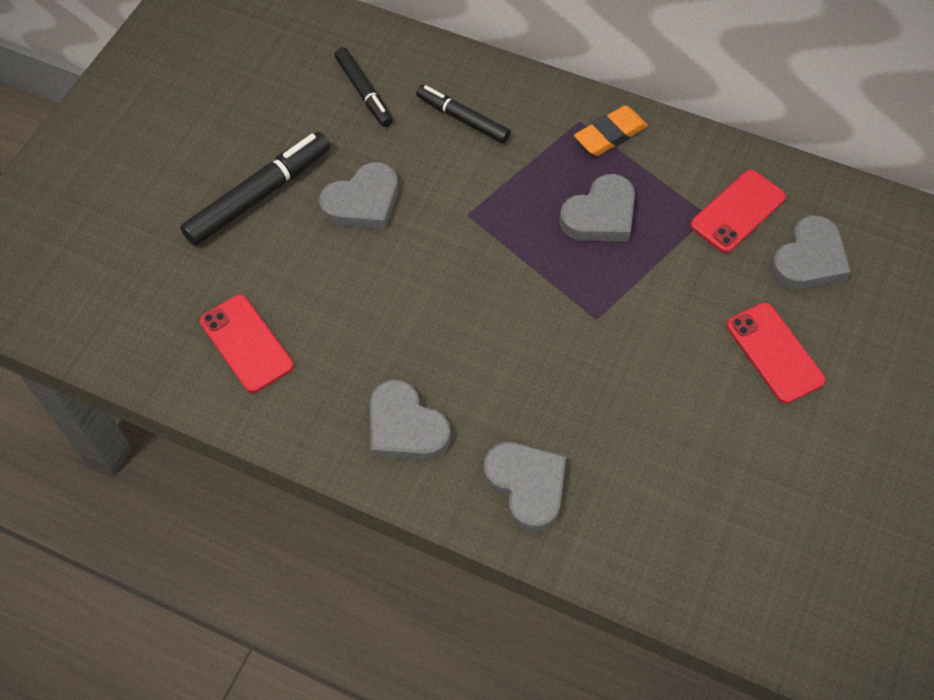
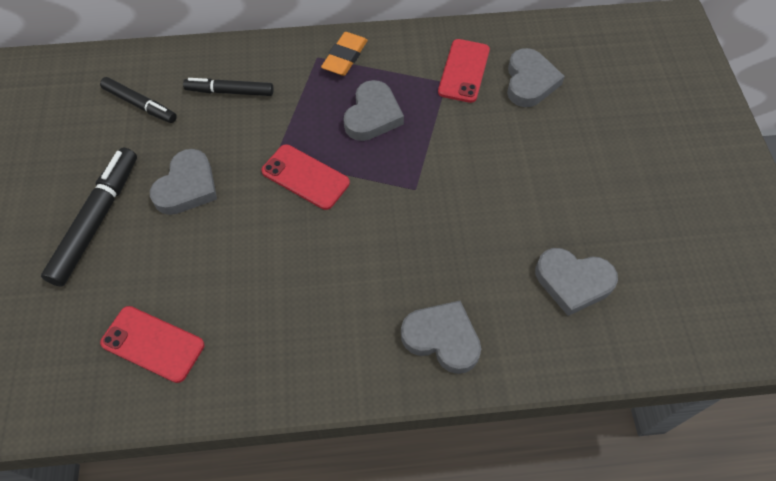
camera: 30 degrees left, 0 degrees up
grey heart [370,379,451,461] -> grey heart moved to [535,248,618,316]
red phone [726,303,826,404] -> red phone moved to [261,144,350,210]

